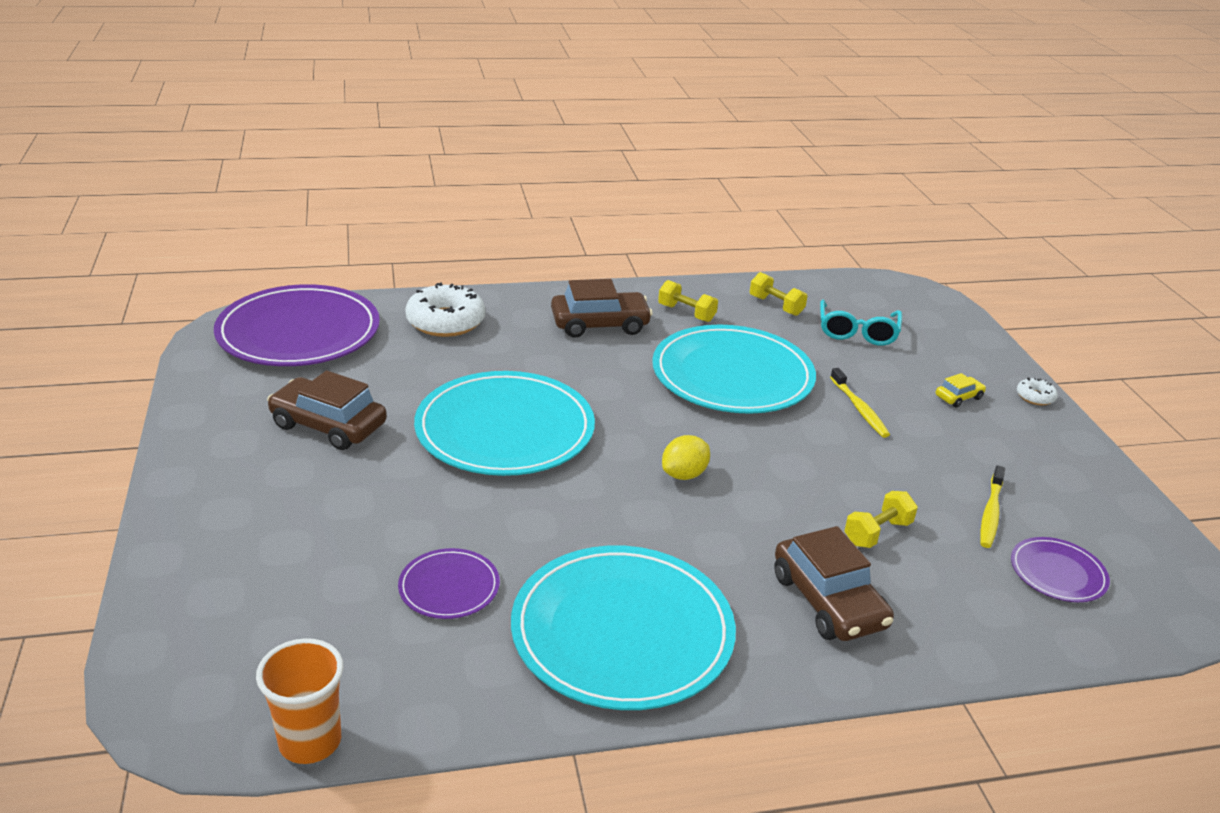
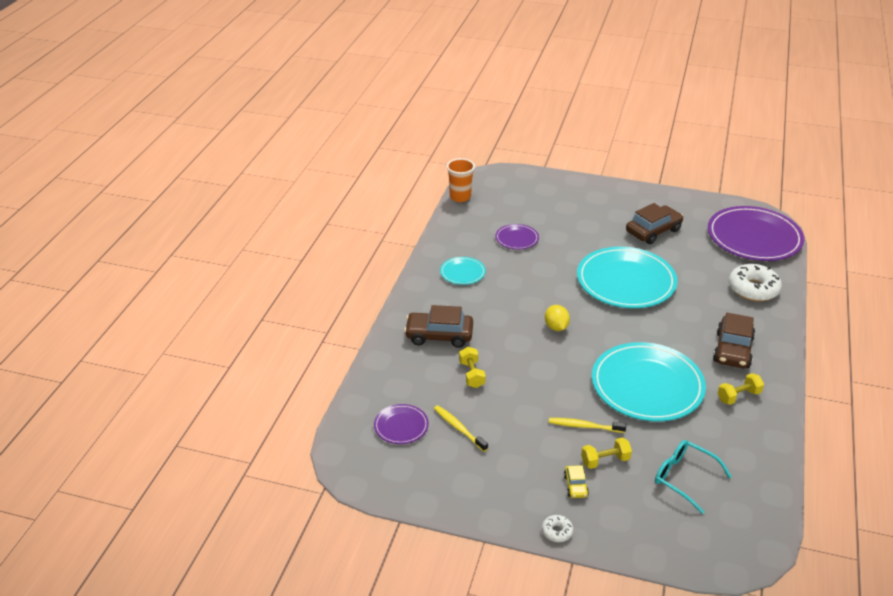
camera: 120 degrees right, 5 degrees up
turquoise plate [511,545,736,710] -> turquoise plate [440,257,486,285], size x0.47
yellow dumbbell [750,272,807,316] -> yellow dumbbell moved to [581,437,632,469]

